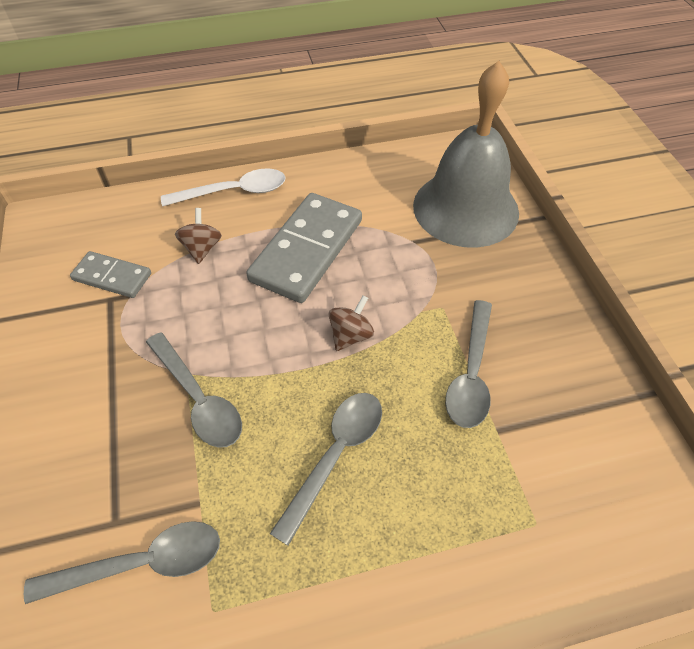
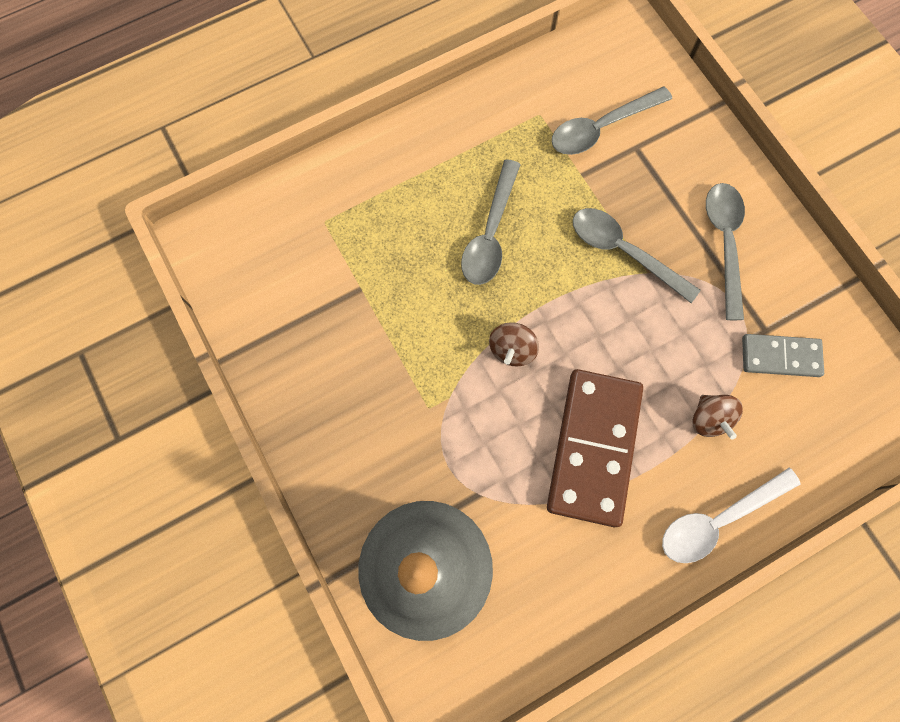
camera: 165 degrees right, 20 degrees up
grey domino [246,193,362,303] -> brown domino [547,369,643,527]
grey spoon [445,300,492,428] -> grey spoon moved to [706,183,745,320]

